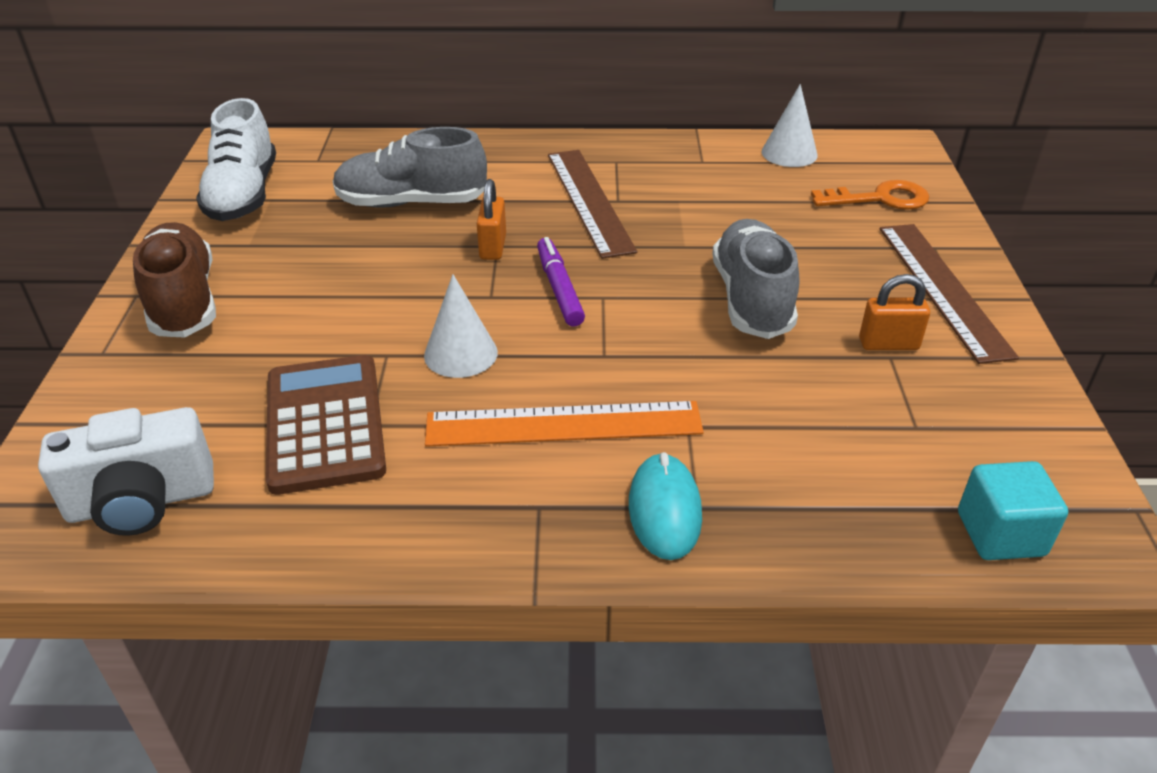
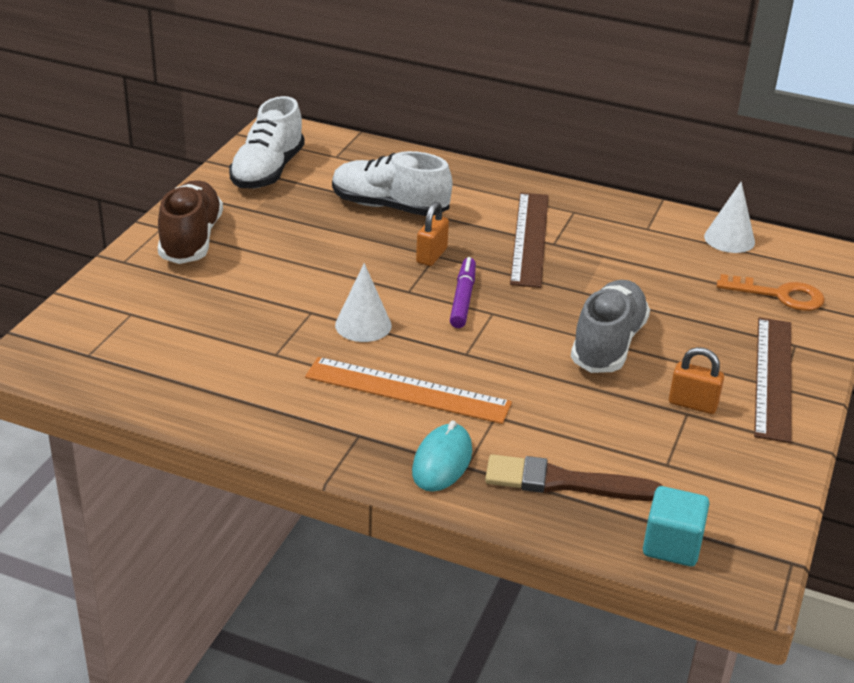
camera: 20 degrees right, 5 degrees down
white camera [38,407,214,536] -> none
brown calculator [266,355,386,495] -> none
grey shoe [333,127,487,208] -> white shoe [332,151,452,216]
none -> brown brush [485,454,662,501]

